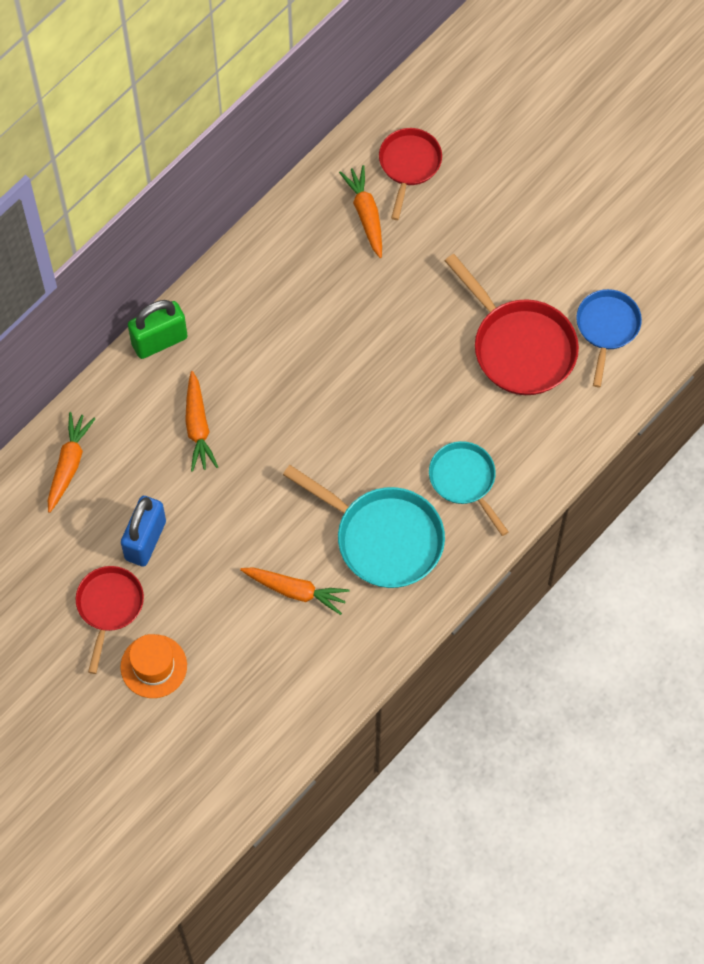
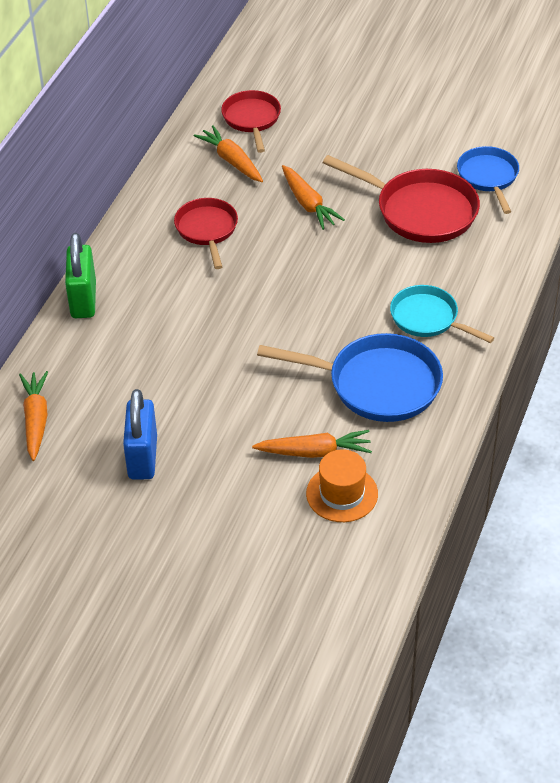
camera: 20 degrees left, 20 degrees down
red pan [76,566,144,674] -> red pan moved to [174,198,238,269]
orange hat [120,634,187,698] -> orange hat moved to [306,449,378,522]
green padlock [128,300,188,359] -> green padlock turned 45 degrees counterclockwise [65,233,96,318]
orange carrot [185,371,218,472] -> orange carrot moved to [282,165,345,230]
turquoise pan [283,465,445,588] -> blue pan [257,333,443,422]

